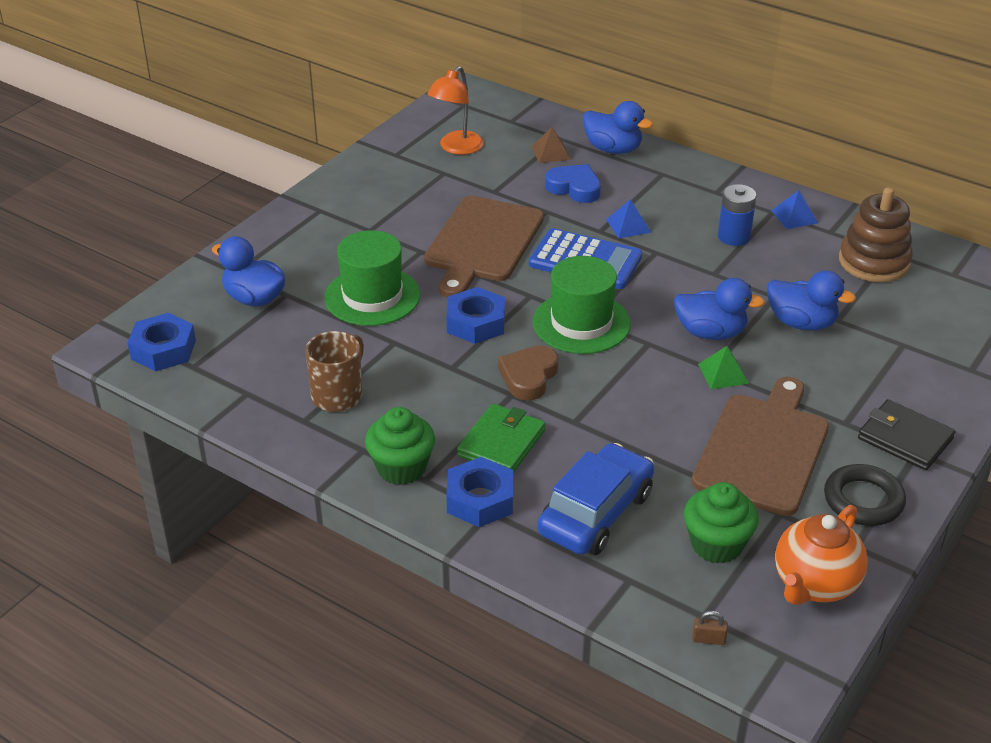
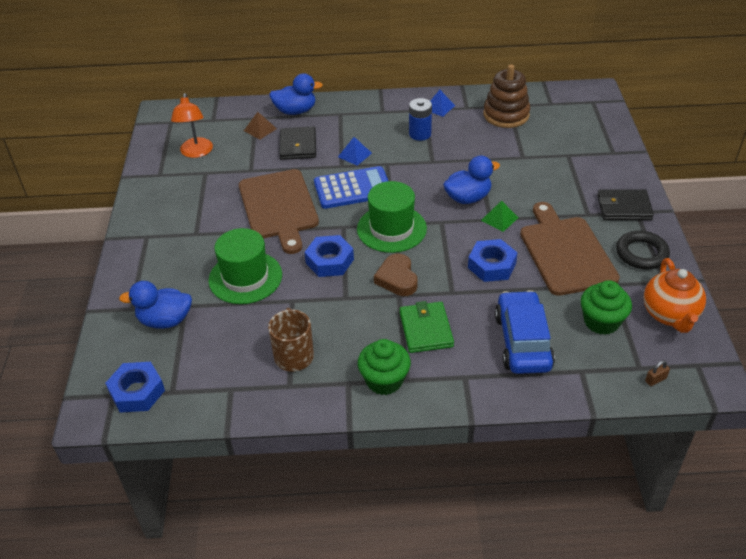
camera: 35 degrees left, 5 degrees up
blue nut [446,457,513,527] -> blue nut moved to [468,239,518,282]
blue heart [545,164,601,203] -> black wallet [279,126,316,160]
blue duck [767,270,856,331] -> none

